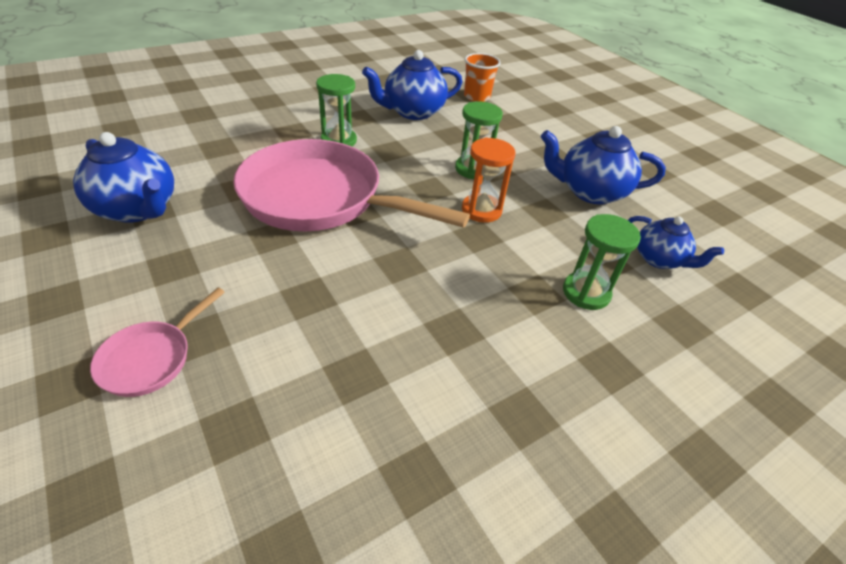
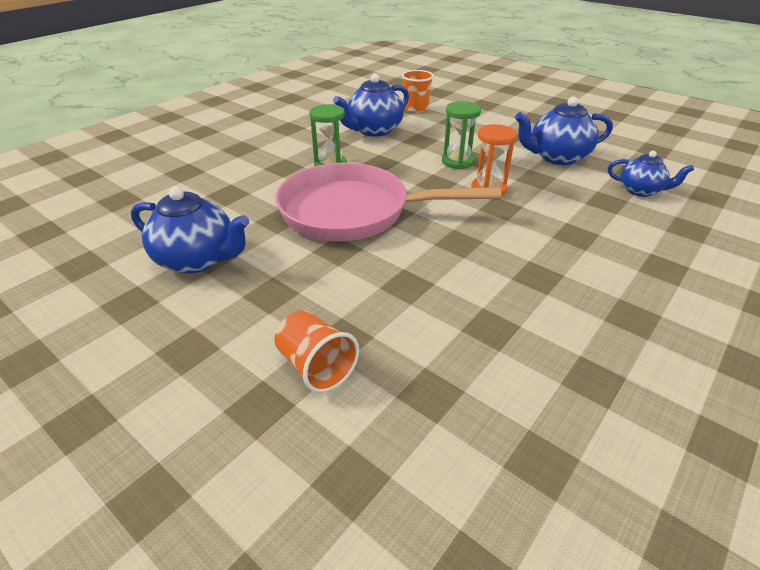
camera: 15 degrees left, 5 degrees down
pink pan [90,287,225,397] -> orange cup [275,310,359,393]
green hourglass [563,214,641,310] -> none

